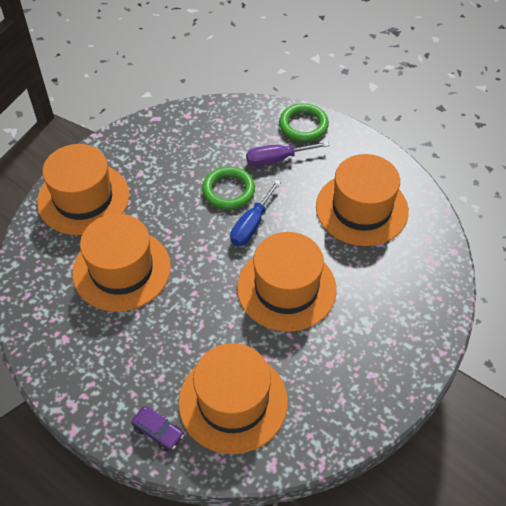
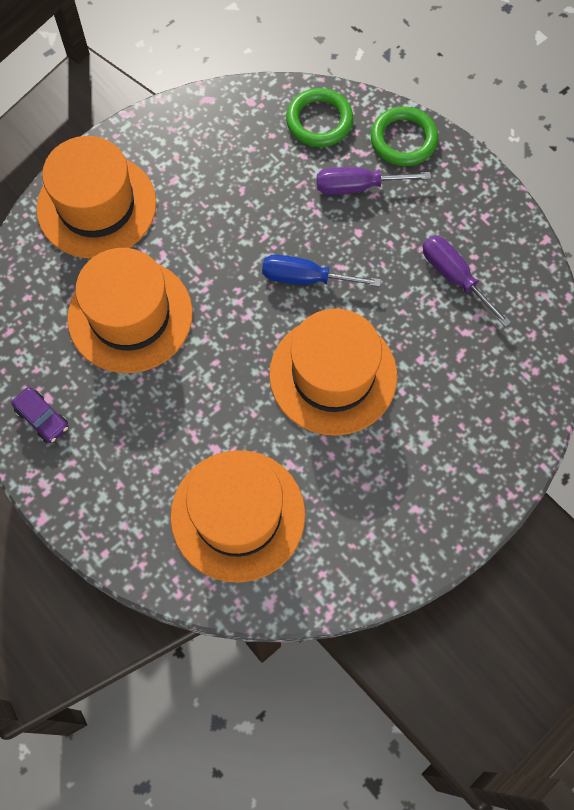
camera: 10 degrees right, 15 degrees up
purple car [131,406,184,452] -> purple car moved to [11,387,68,443]
green ring [202,167,255,210] -> green ring moved to [286,88,353,147]
blue screwdriver [230,180,281,246] -> blue screwdriver turned 60 degrees clockwise [262,254,381,287]
orange hat [316,154,409,246] -> purple screwdriver [423,236,511,327]

